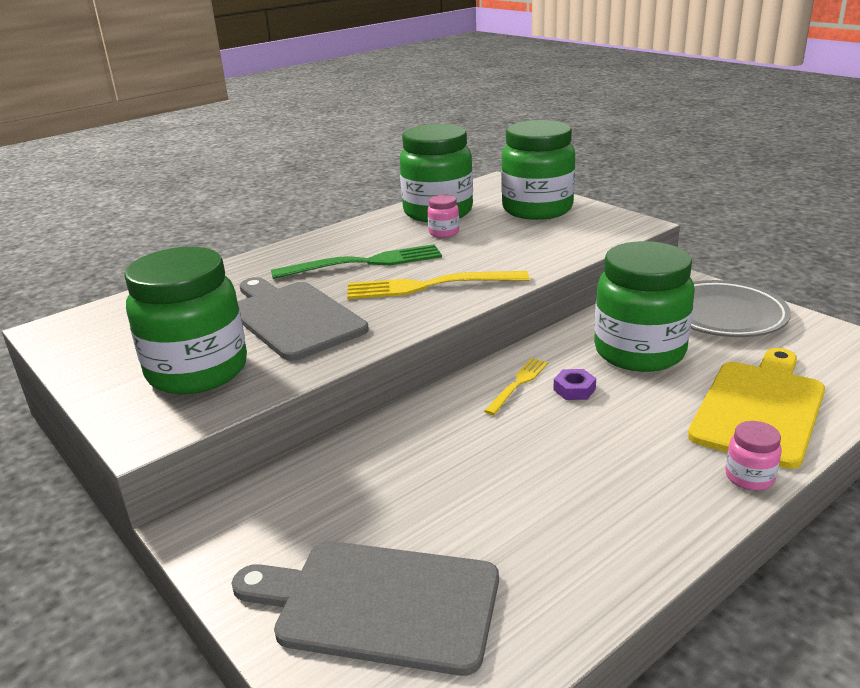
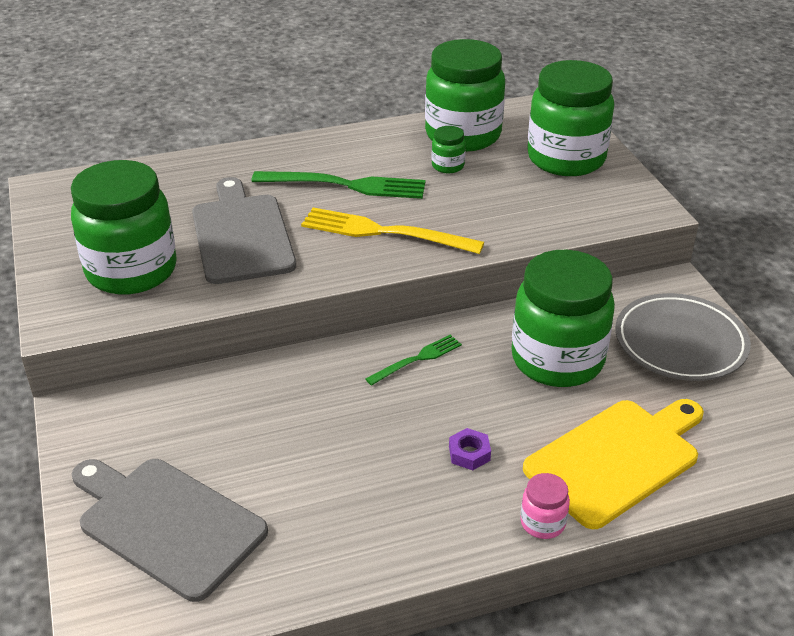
camera: 20 degrees right, 10 degrees up
pink jar [427,195,459,238] -> green jar [432,126,466,173]
yellow fork [484,358,548,415] -> green fork [365,335,462,386]
purple nut [553,369,596,400] -> purple nut moved to [449,428,491,470]

